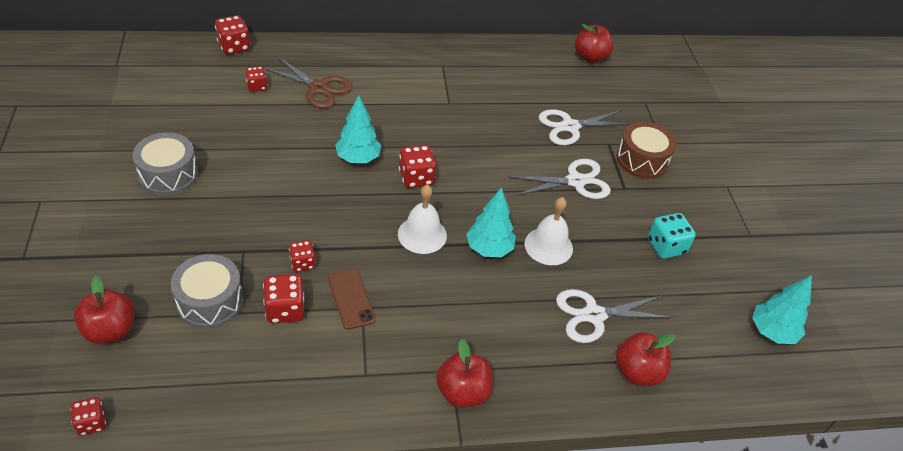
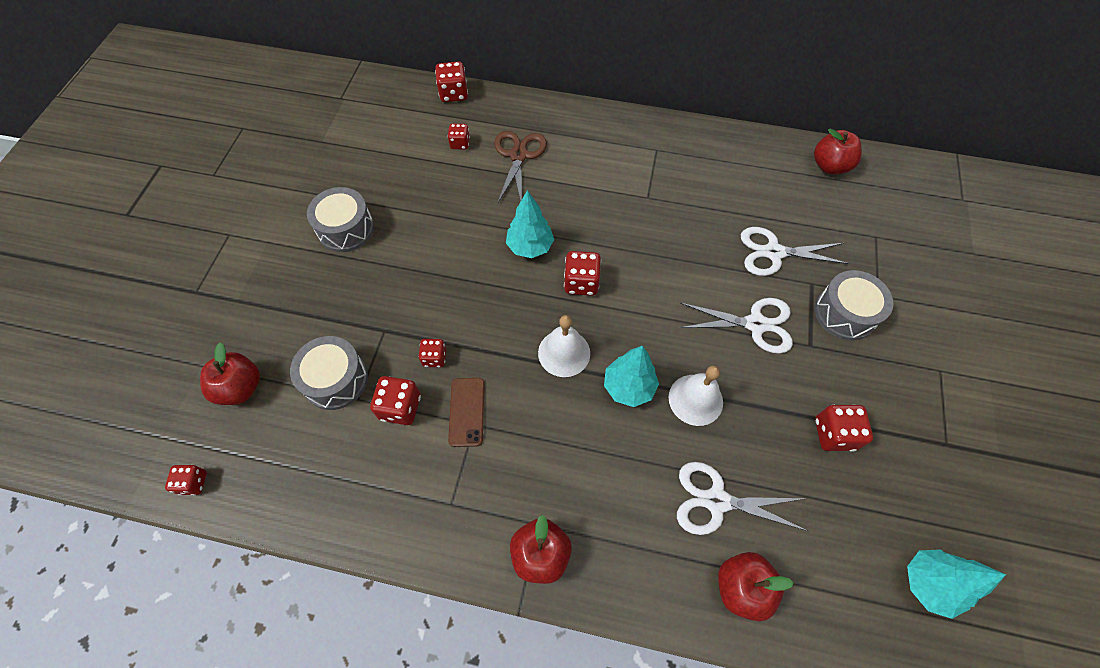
camera: 25 degrees right, 15 degrees up
brown scissors [264,56,352,108] -> brown scissors turned 135 degrees counterclockwise [494,131,547,204]
brown drum [617,122,676,179] -> grey drum [815,270,893,340]
turquoise dice [648,213,696,259] -> red dice [815,405,873,452]

